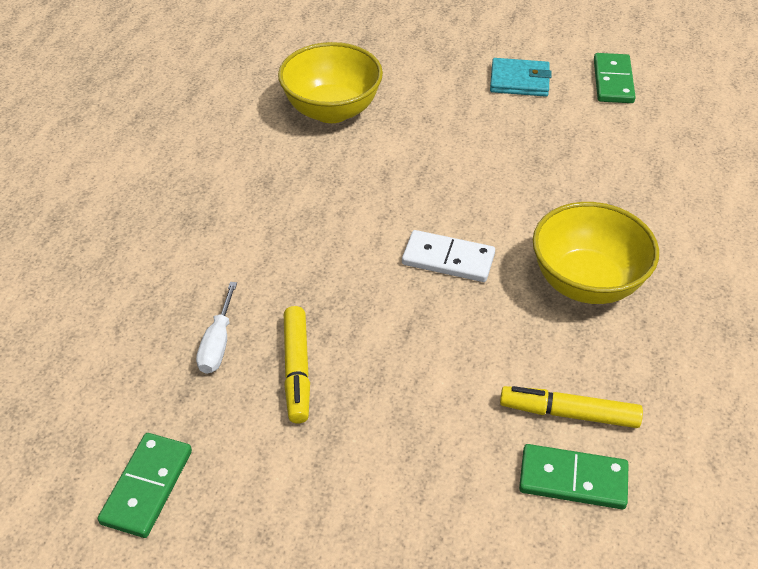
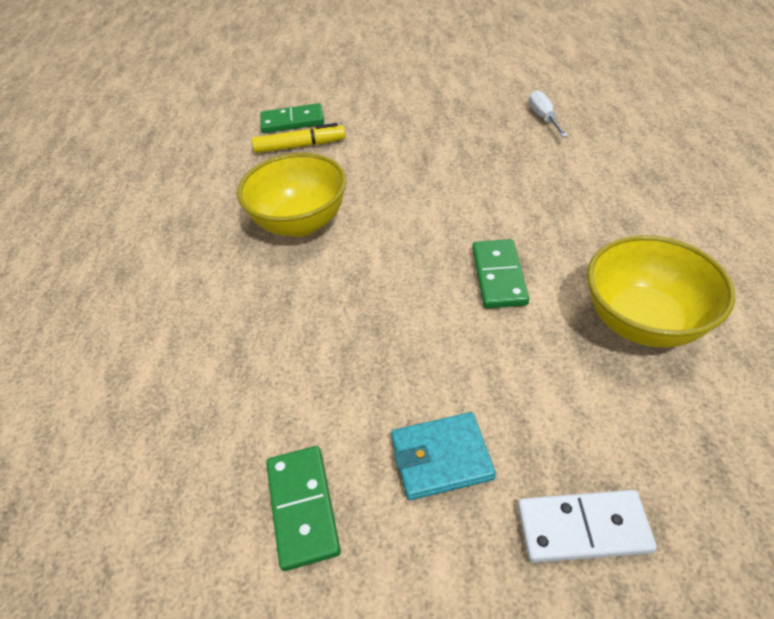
camera: 165 degrees right, 0 degrees up
green domino [98,433,192,538] -> green domino moved to [472,239,529,308]
yellow marker [284,306,310,423] -> none
white domino [402,230,495,282] -> white domino moved to [517,490,657,563]

